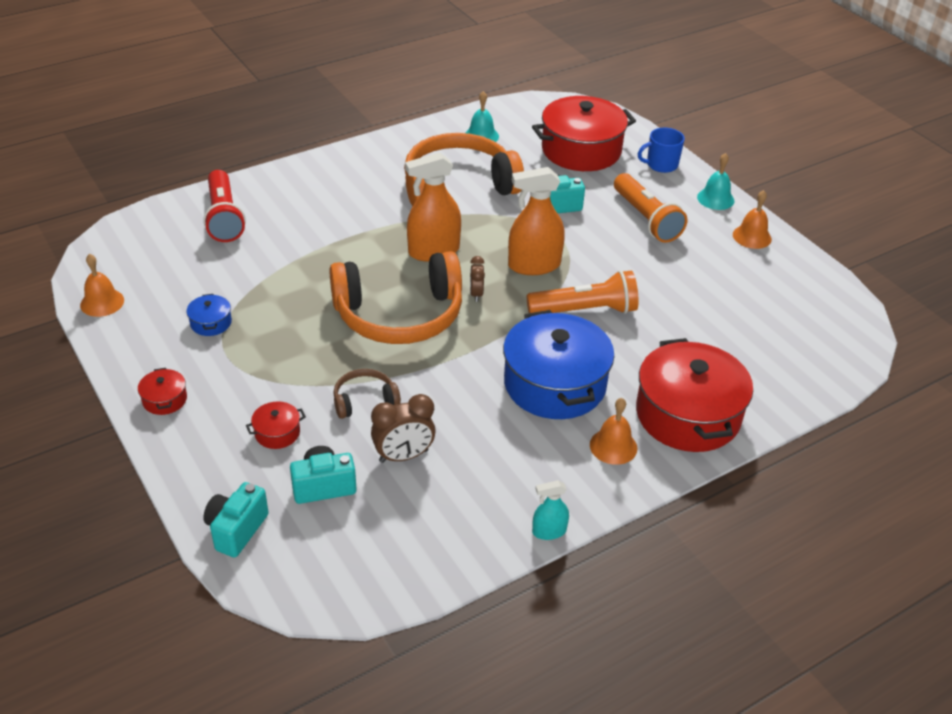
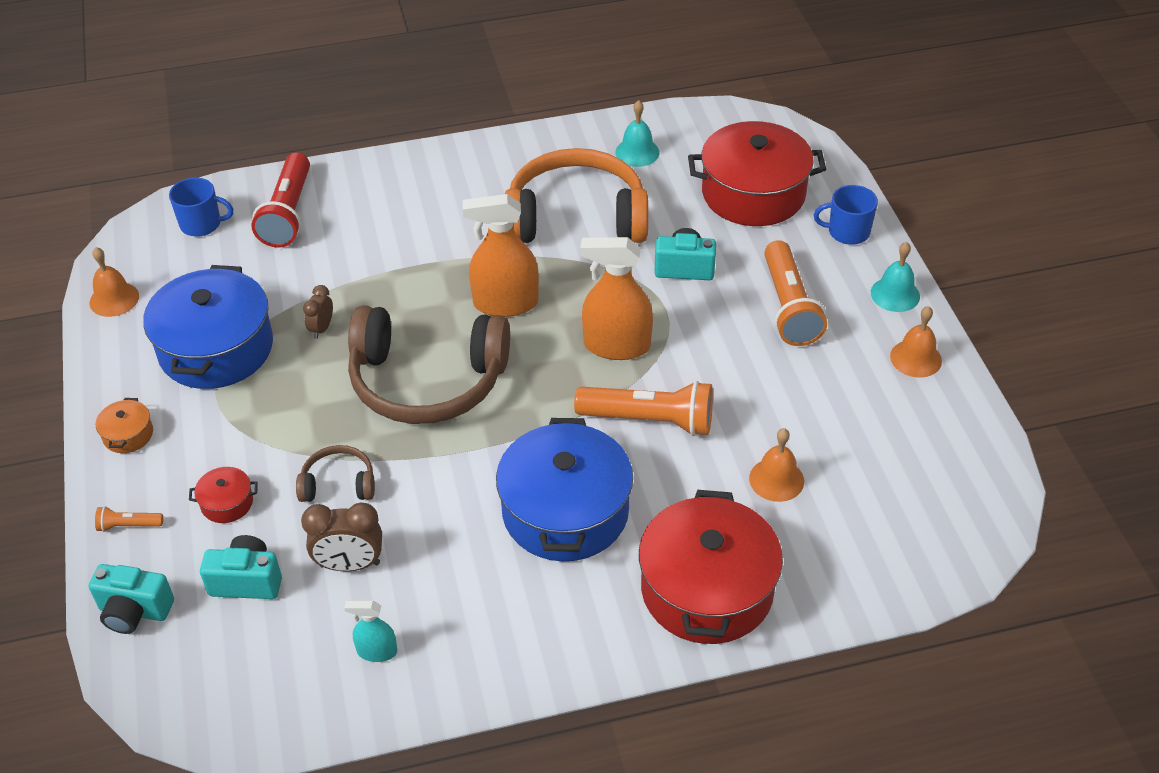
camera: 20 degrees right, 5 degrees up
red pot [138,368,187,415] -> orange pot [96,398,153,453]
blue pot [186,294,232,336] -> blue pot [143,265,273,389], size x2.40
turquoise camera [203,482,269,557] -> turquoise camera turned 120 degrees counterclockwise [89,564,174,634]
orange headphones [329,251,462,344] -> brown headphones [348,305,510,424]
brown clock [470,256,485,302] -> brown clock moved to [303,285,333,339]
turquoise spray bottle [532,480,569,540] -> turquoise spray bottle moved to [344,600,397,662]
orange bell [590,398,637,465] -> orange bell moved to [749,428,804,502]
none -> orange flashlight [95,506,163,532]
none -> blue mug [169,178,233,237]

